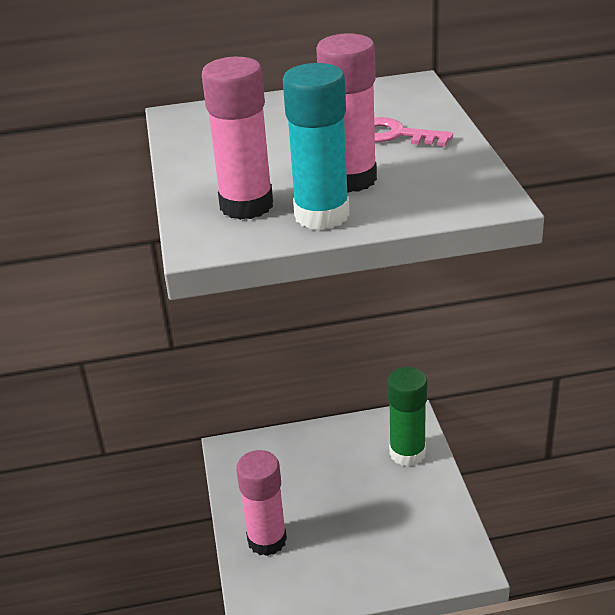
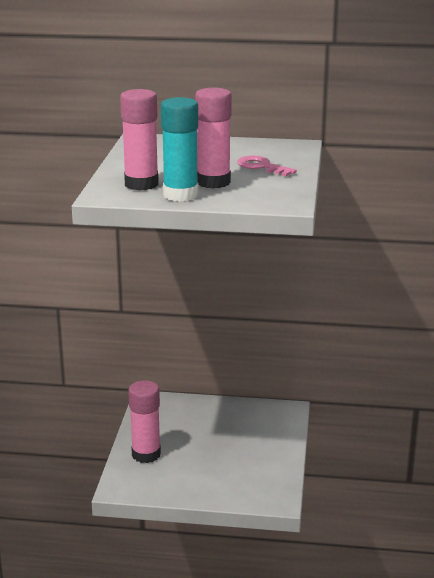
camera: 15 degrees right, 10 degrees down
green glue stick [388,367,427,466] -> none

